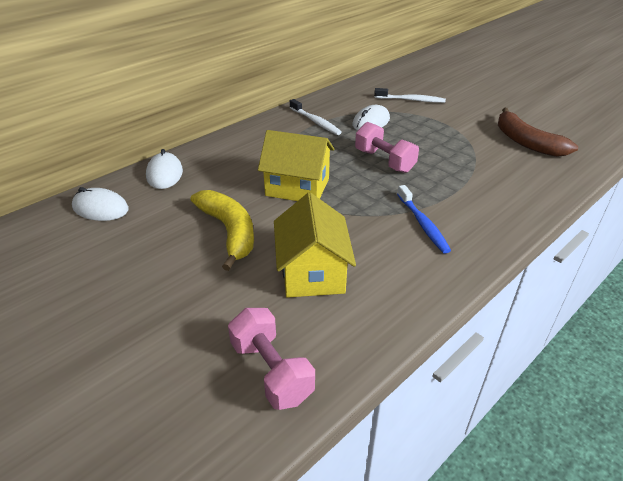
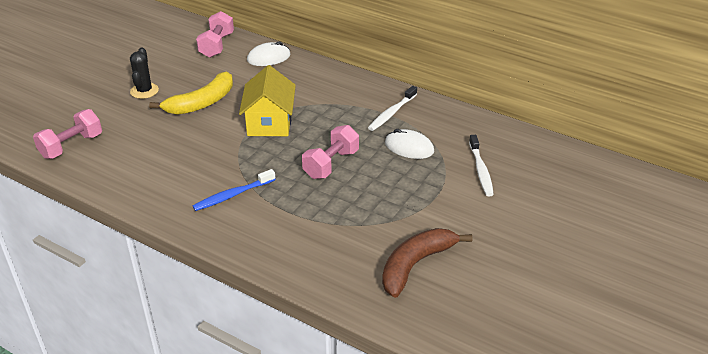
camera: 75 degrees right, 0 degrees up
white mouse [72,187,129,221] -> pink dumbbell [196,11,234,58]
yellow house [274,192,356,298] -> none
none -> black cactus [130,47,159,99]

